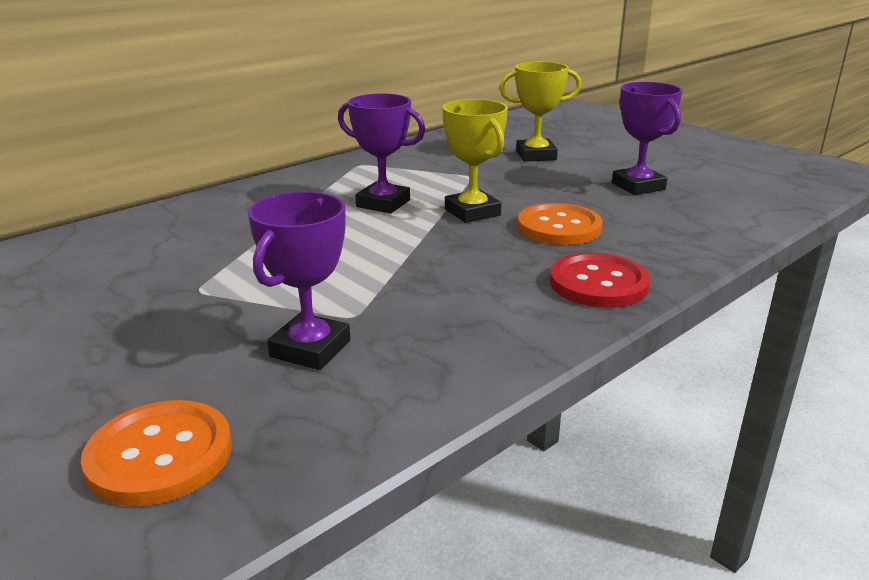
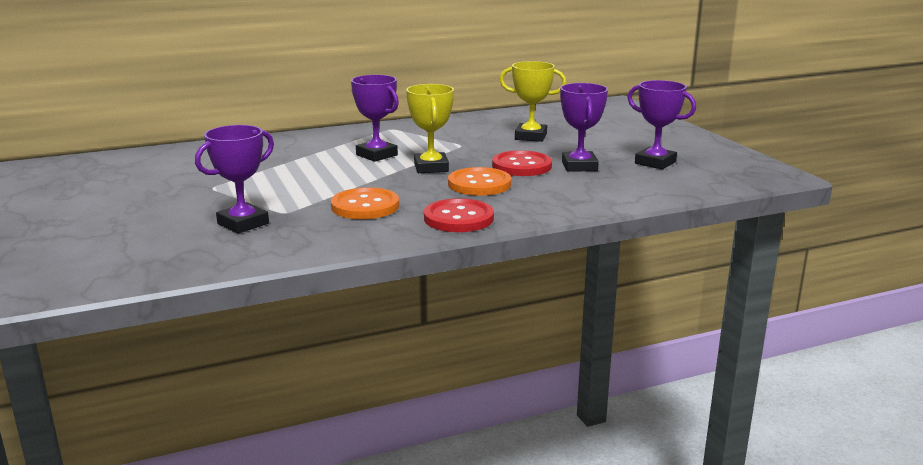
camera: 20 degrees right, 5 degrees down
orange button [81,400,232,507] -> orange button moved to [331,187,399,219]
none -> red button [492,150,552,176]
none -> purple trophy [627,80,696,170]

